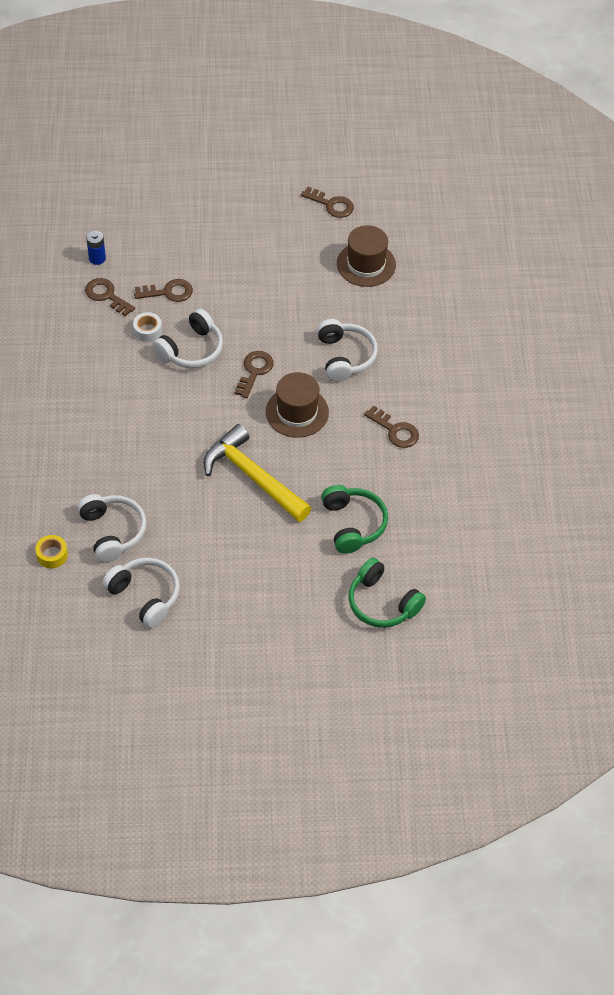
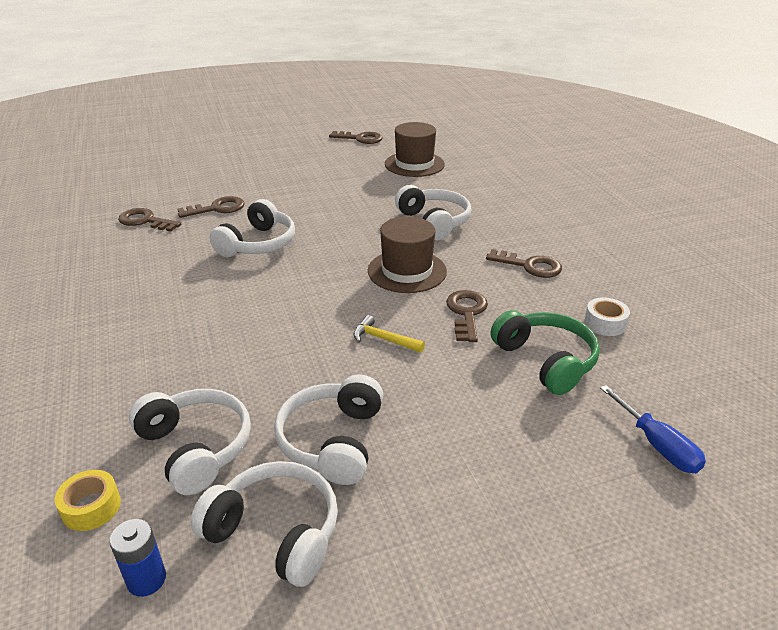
camera: 15 degrees left, 20 degrees down
blue battery [86,231,106,265] -> blue battery moved to [109,519,166,597]
white tape [133,312,162,342] -> white tape moved to [584,297,630,336]
yellow hammer [204,424,311,522] -> yellow hammer [353,315,425,353], size x0.42
brown key [235,351,274,398] -> brown key moved to [446,290,488,342]
green headphones [349,558,426,628] -> blue screwdriver [600,385,706,473]
none -> white headphones [274,375,383,485]

